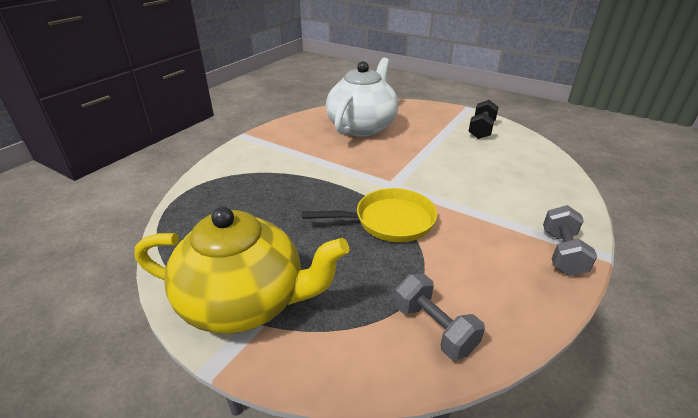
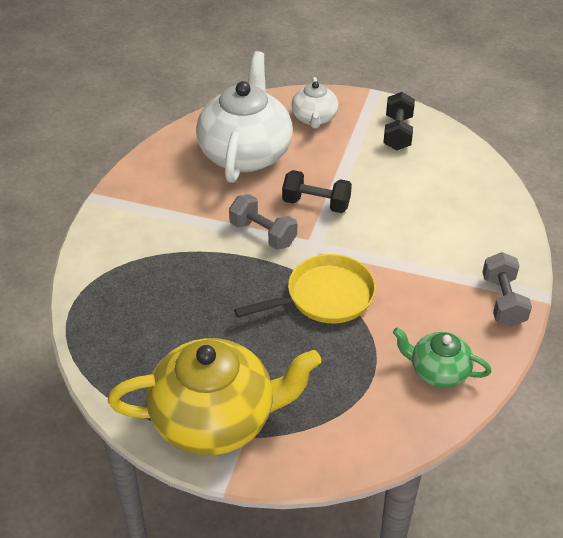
camera: 15 degrees left, 10 degrees up
grey dumbbell [395,274,485,360] -> grey dumbbell moved to [229,194,297,250]
none -> black dumbbell [282,170,352,213]
none -> white teapot [291,77,338,129]
none -> green teapot [393,328,491,388]

